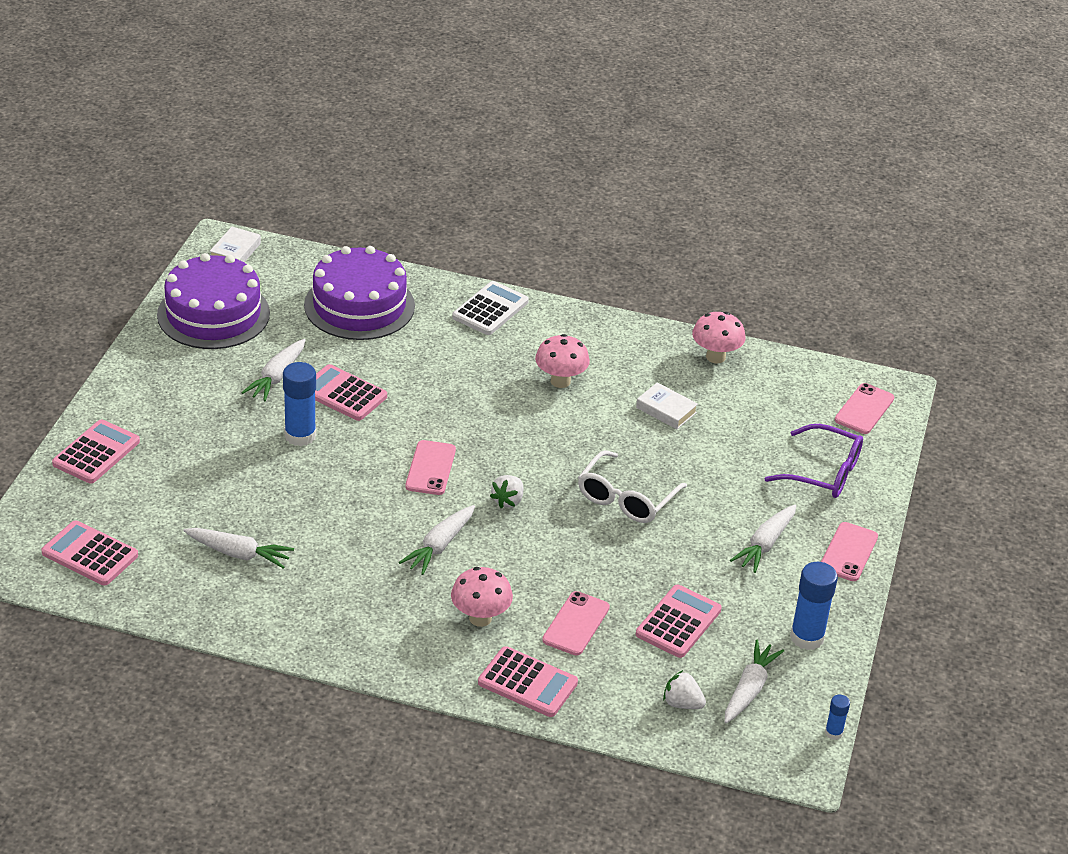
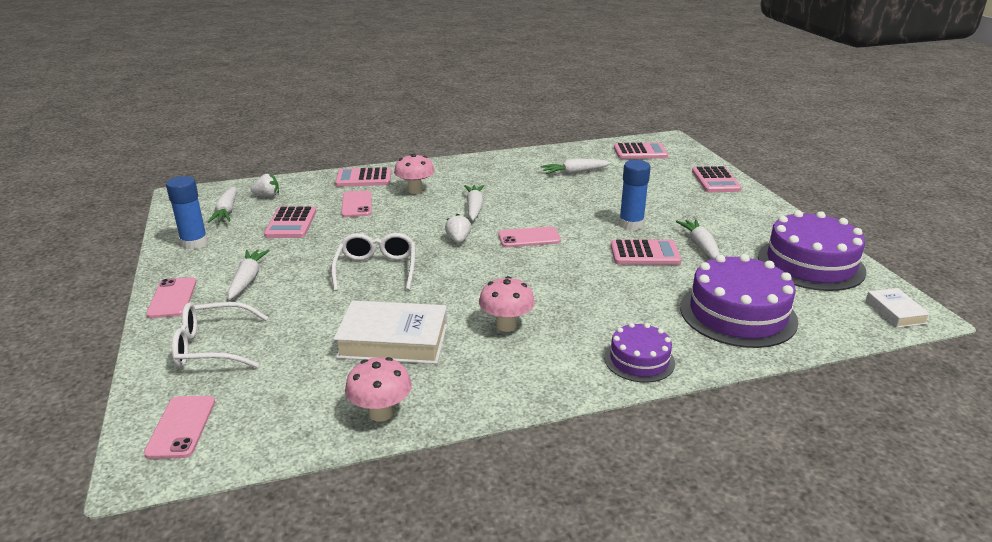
camera: 150 degrees right, 10 degrees down
pink phone [405,440,456,495] -> pink phone turned 75 degrees counterclockwise [498,227,561,247]
white calculator [452,281,529,335] -> purple cake [604,323,675,383]
white book [636,382,698,429] -> white book [334,300,447,364], size x1.89
purple glasses [765,424,863,498] -> white glasses [172,302,268,368]
blue glue stick [825,695,850,740] -> none

